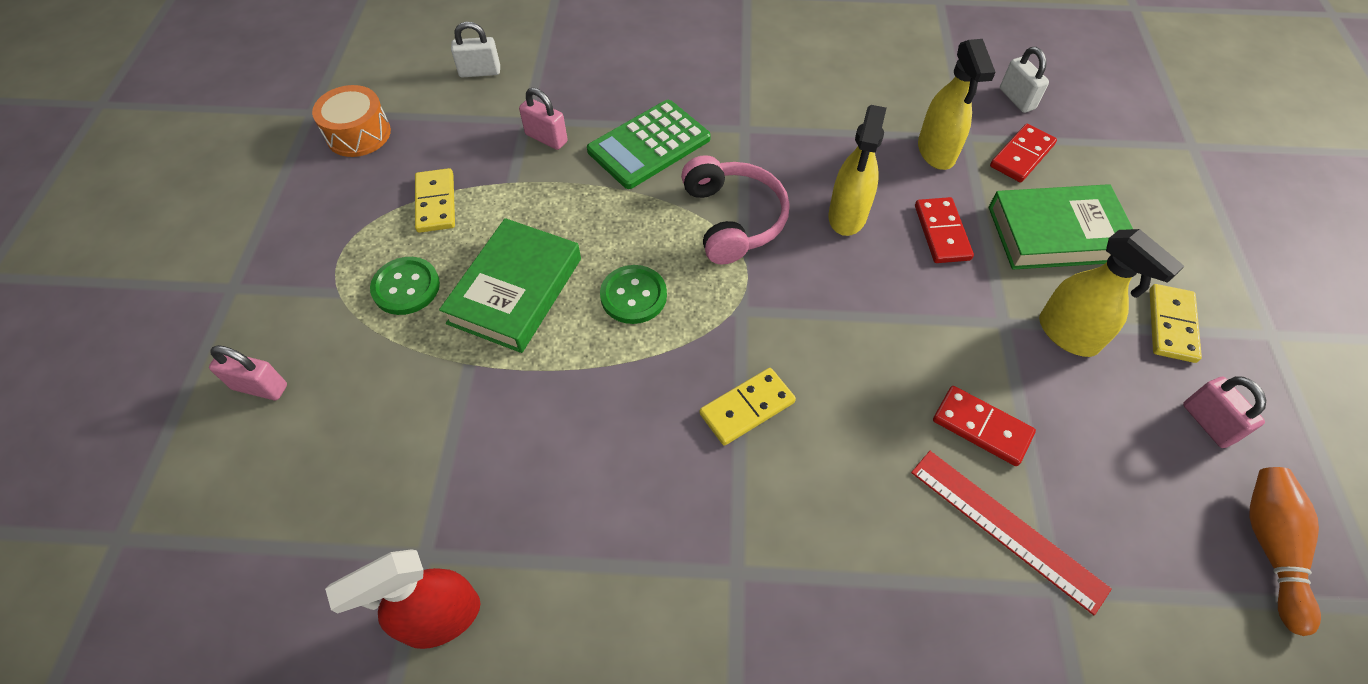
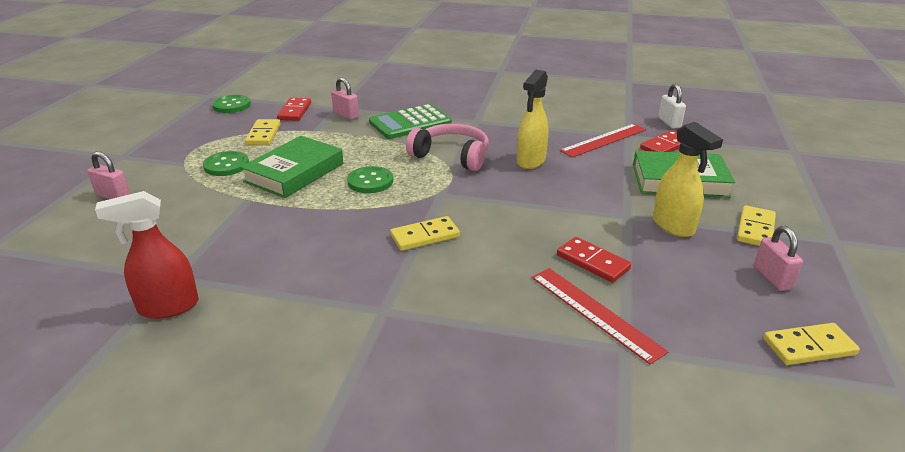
camera: 10 degrees right, 25 degrees down
orange drum [312,85,391,157] -> green button [212,95,251,113]
white padlock [451,22,500,78] -> none
pink headphones [681,155,790,265] -> pink headphones turned 60 degrees counterclockwise [406,124,489,171]
red domino [915,197,974,263] -> red domino moved to [277,98,311,121]
yellow spray bottle [918,39,996,170] -> red ruler [560,124,646,158]
orange bowling pin [1249,467,1321,636] -> yellow domino [763,323,860,365]

